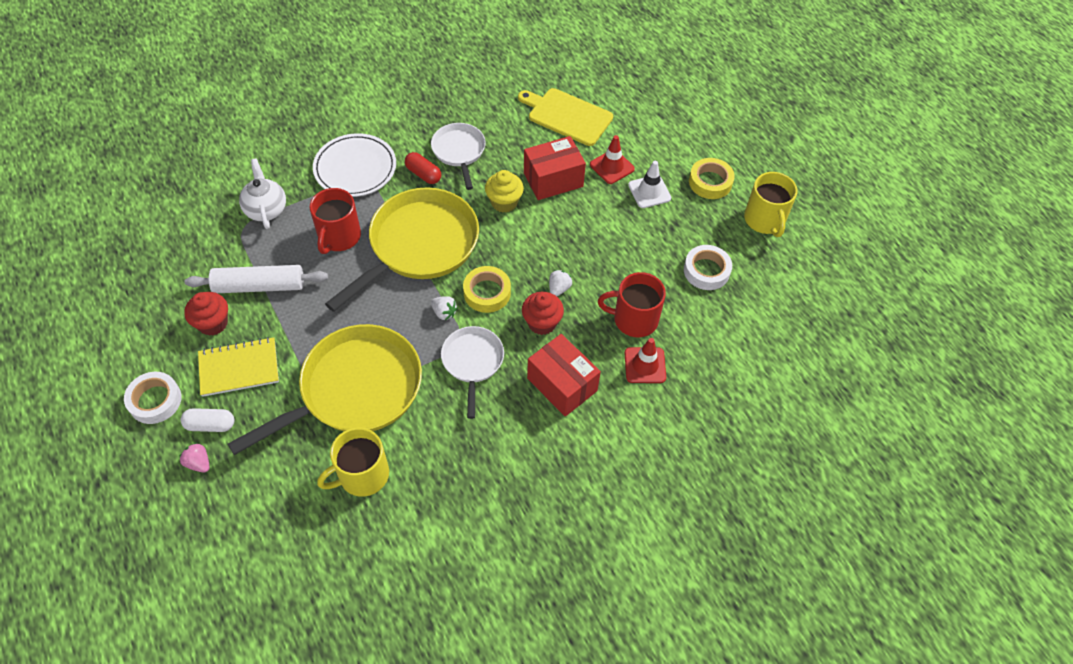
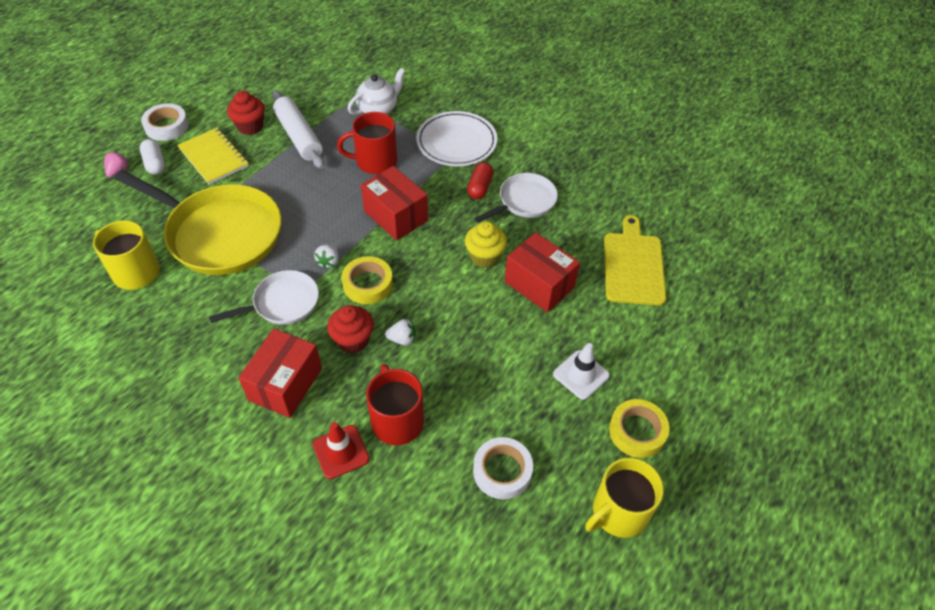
camera: 65 degrees right, 5 degrees down
yellow pan [325,187,479,312] -> red box [361,166,428,240]
red traffic cone [590,135,635,184] -> none

